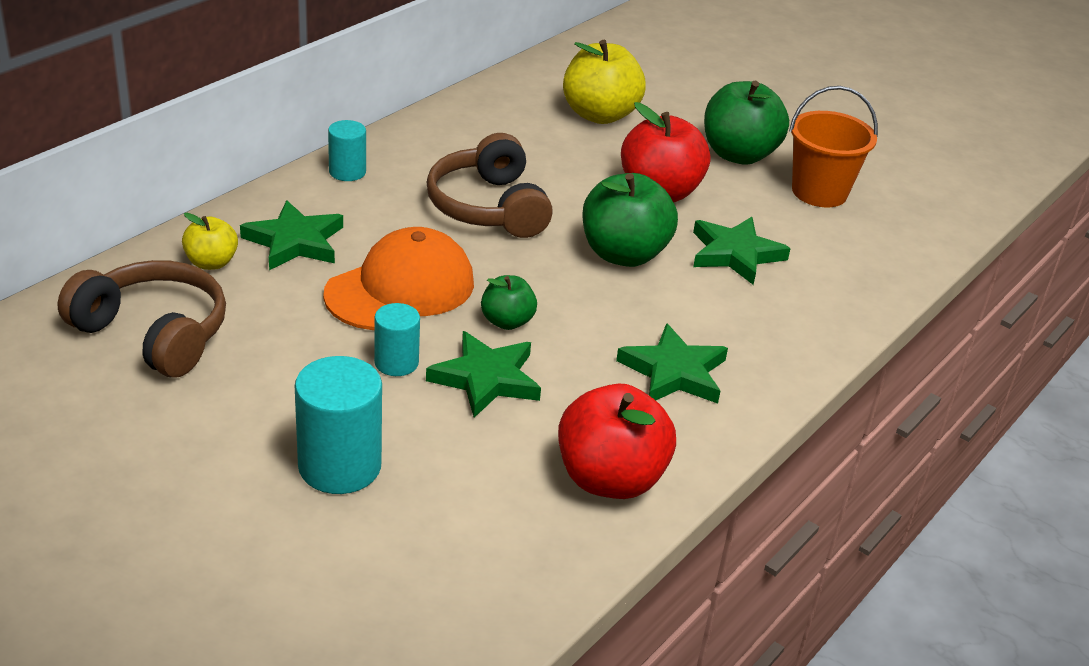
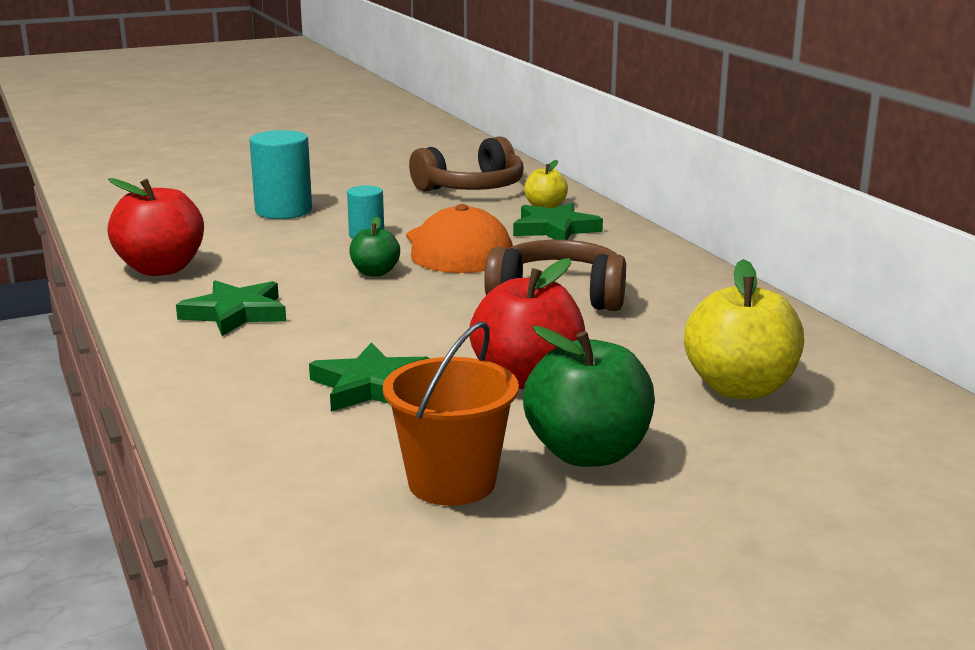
camera: 120 degrees right, 15 degrees down
turquoise cylinder [328,120,366,181] -> none
green star [426,331,541,418] -> none
green apple [582,173,678,267] -> none

